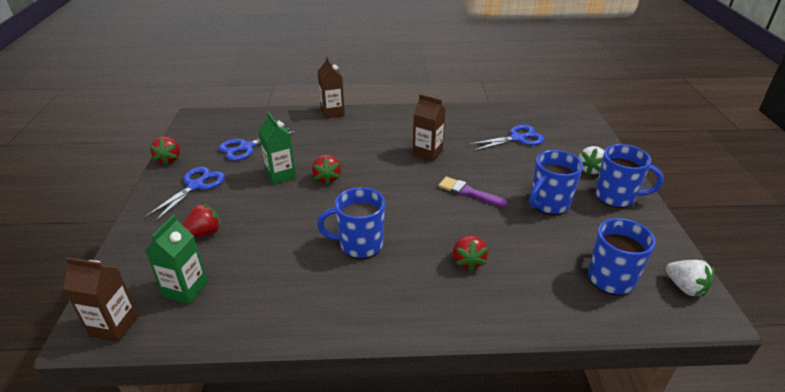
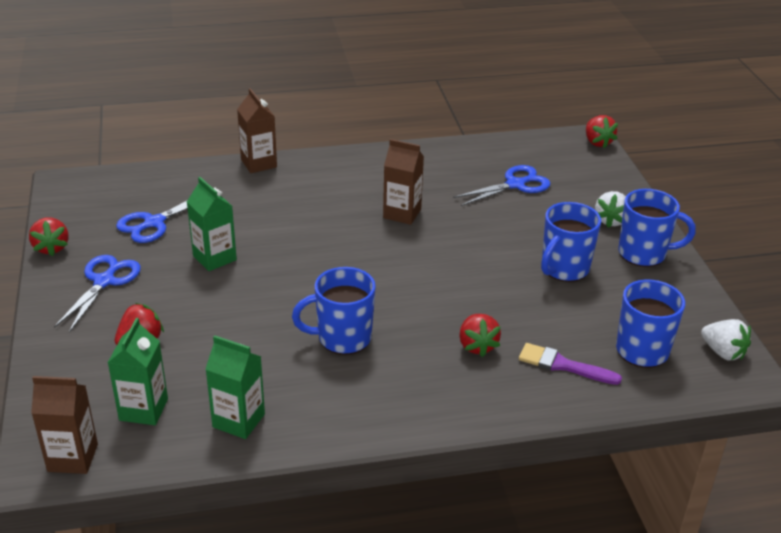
camera: 10 degrees left, 0 degrees up
red strawberry [312,155,341,185] -> red strawberry moved to [586,115,618,148]
purple brush [438,177,508,207] -> purple brush moved to [519,343,622,385]
none -> green carton [205,335,265,439]

